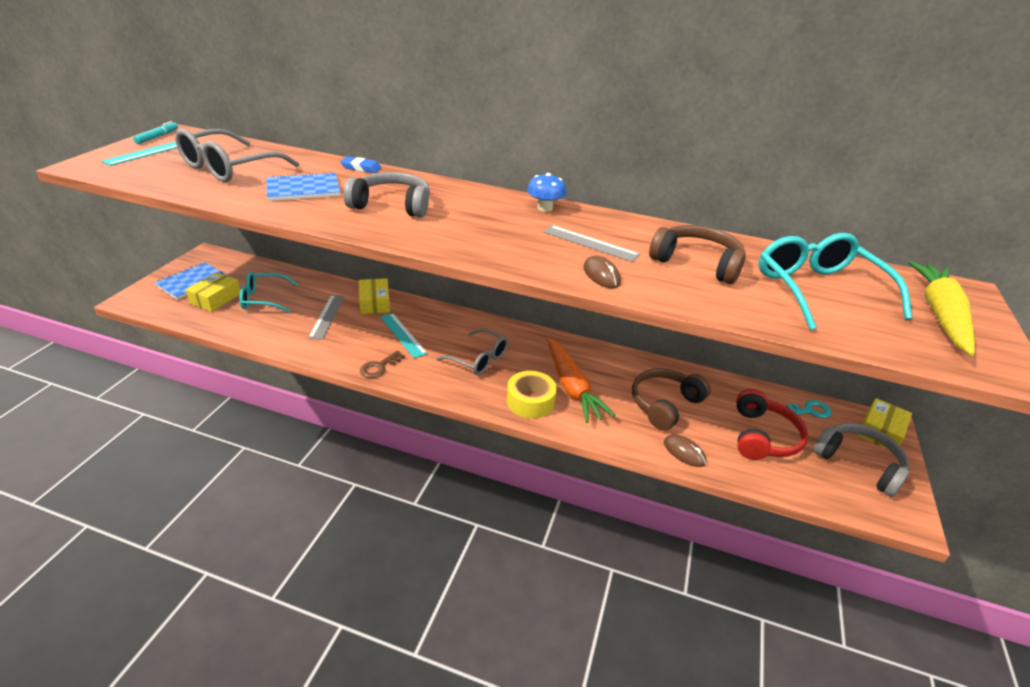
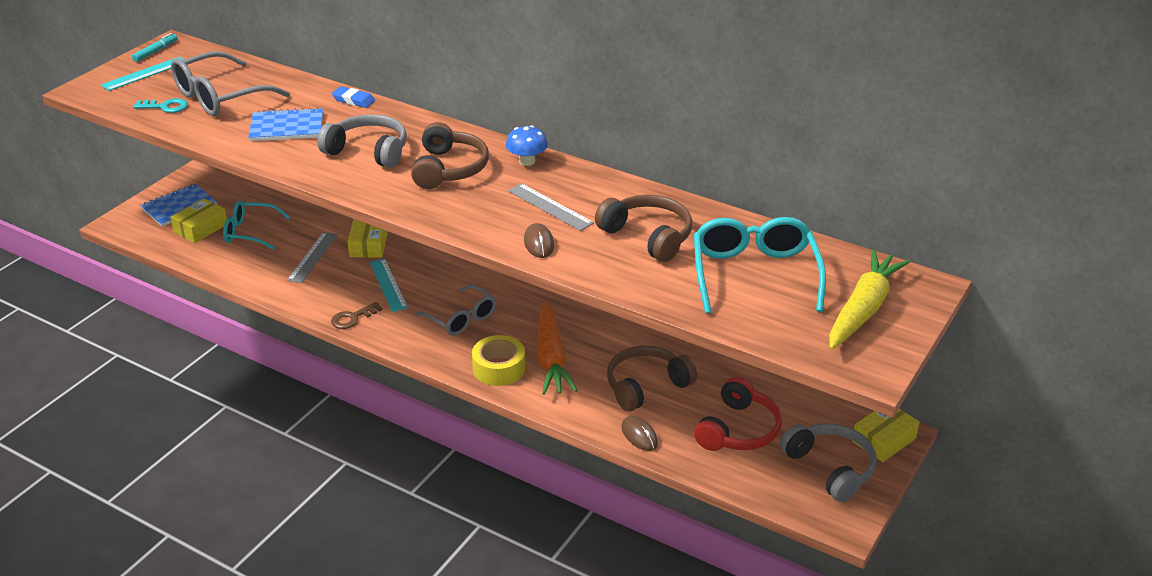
camera: 15 degrees right, 0 degrees up
turquoise key [786,400,832,418] -> turquoise key moved to [133,98,188,113]
none -> brown headphones [411,122,489,189]

